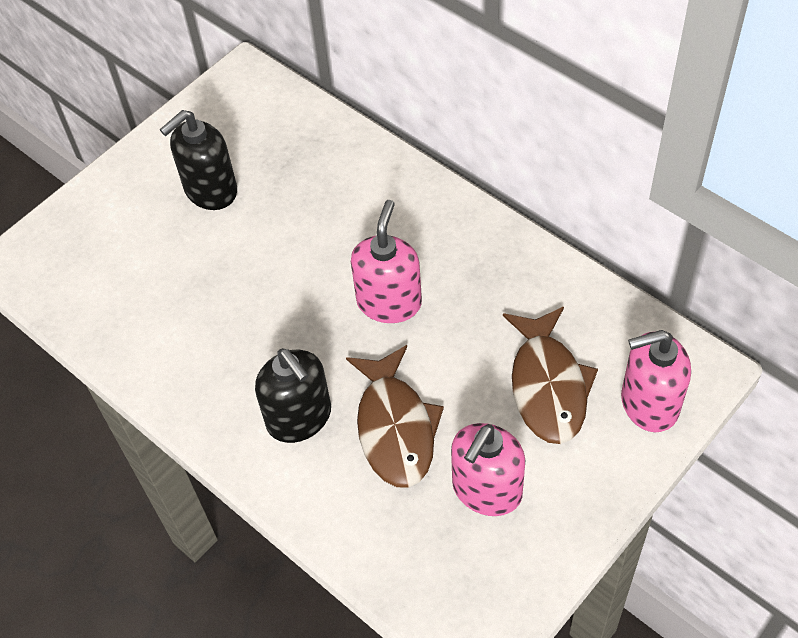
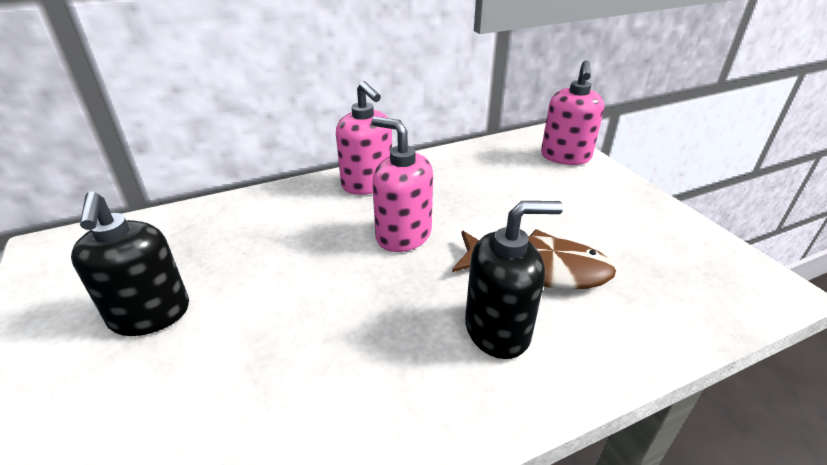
camera: 70 degrees left, 20 degrees down
pink soap dispenser [451,423,526,516] -> pink soap dispenser moved to [336,81,392,195]
brown fish [503,307,598,444] -> none

